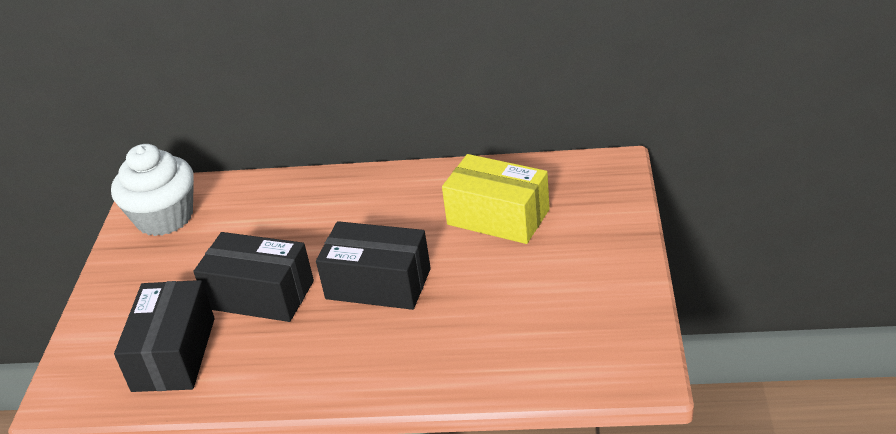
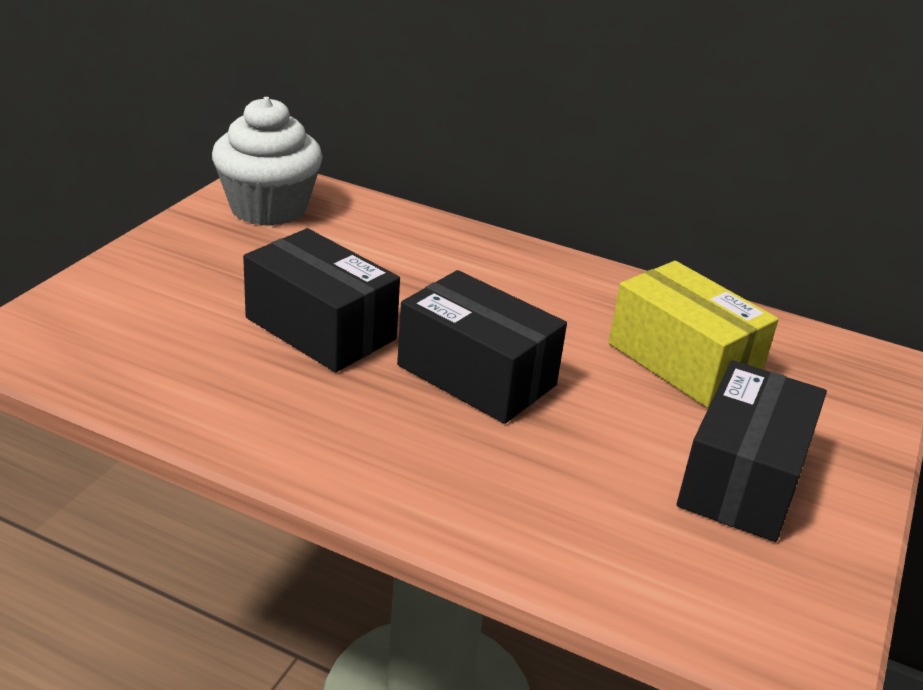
camera: 15 degrees right, 5 degrees down
black box [114,280,215,392] -> black box moved to [677,360,827,542]

